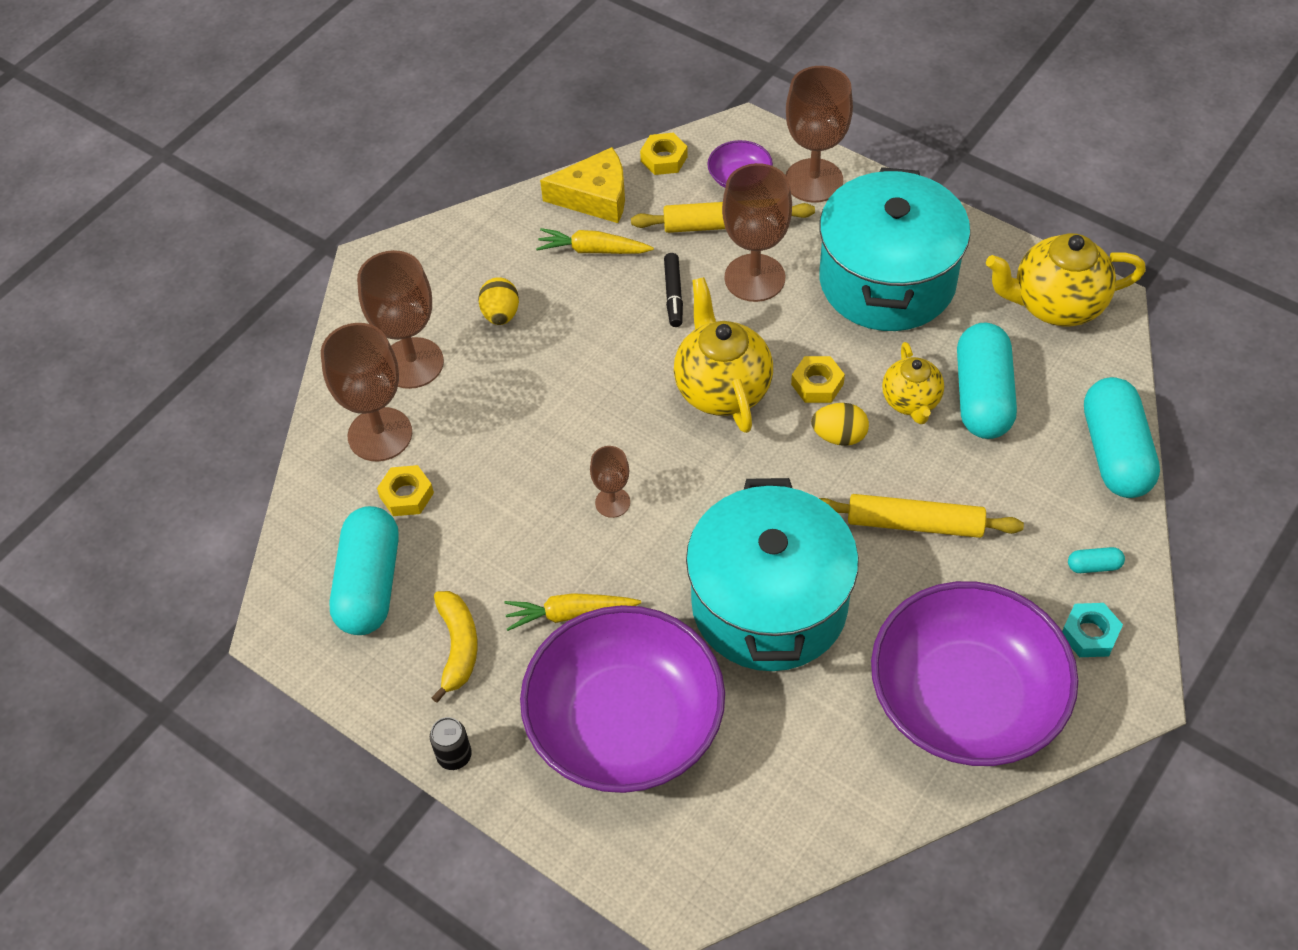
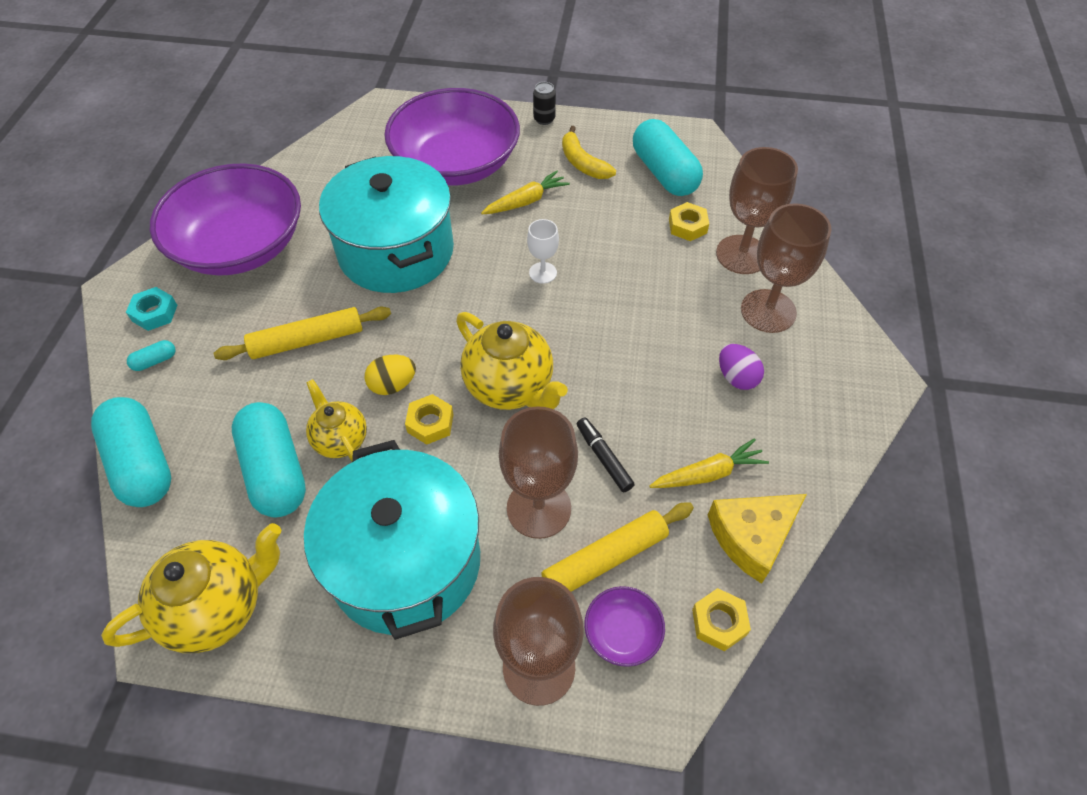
camera: 150 degrees right, 0 degrees up
yellow egg [478,277,519,325] -> purple egg [719,344,764,390]
brown goblet [590,446,630,518] -> white goblet [527,219,559,284]

